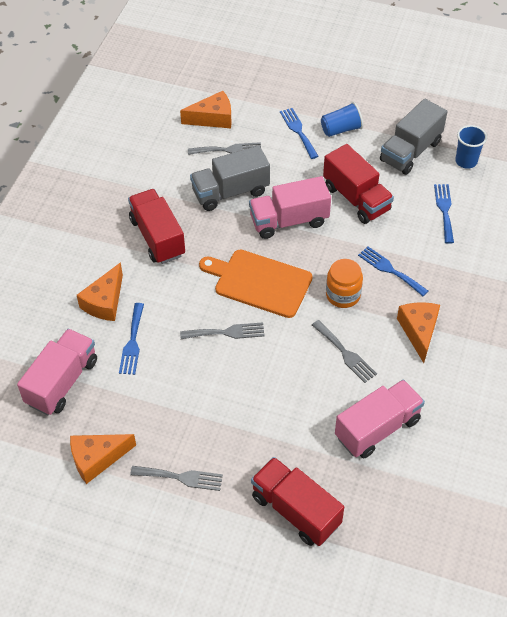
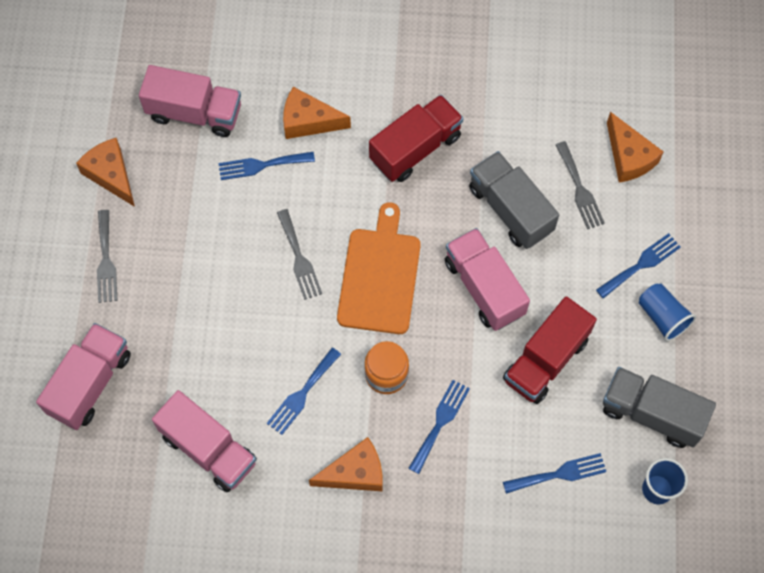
camera: 75 degrees right, 15 degrees up
red truck [251,457,344,546] -> pink truck [36,323,131,430]
grey fork [312,320,377,383] -> blue fork [267,348,341,435]

